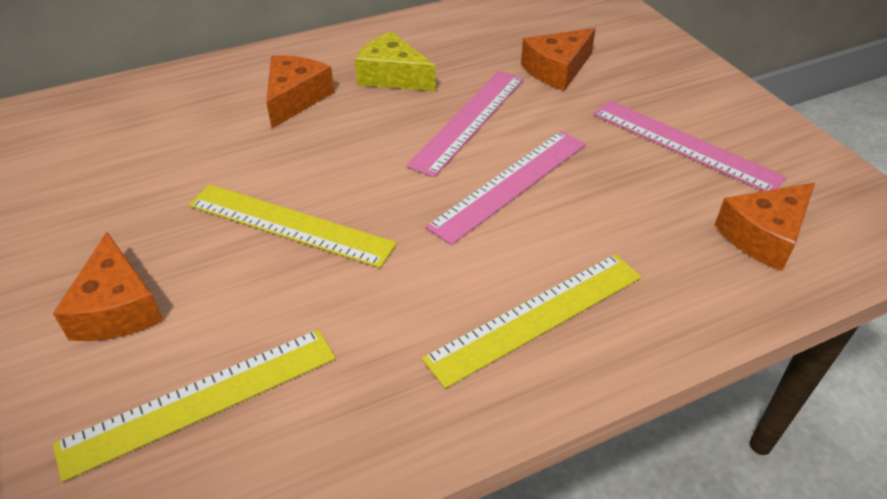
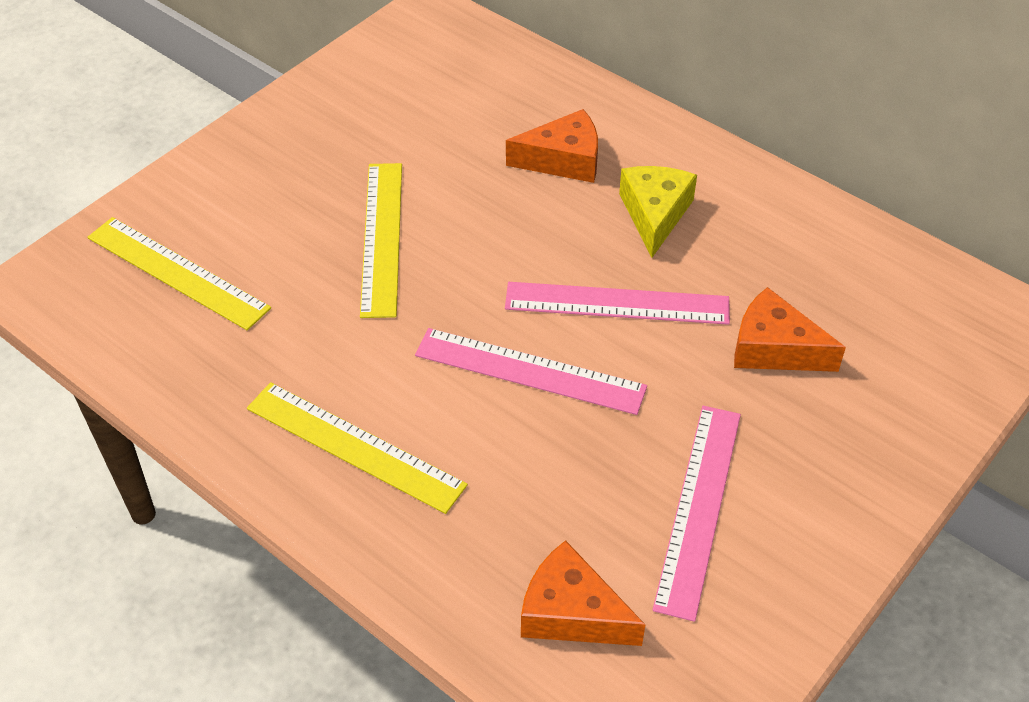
camera: 65 degrees right, 5 degrees up
orange cheese [53,232,163,341] -> none

